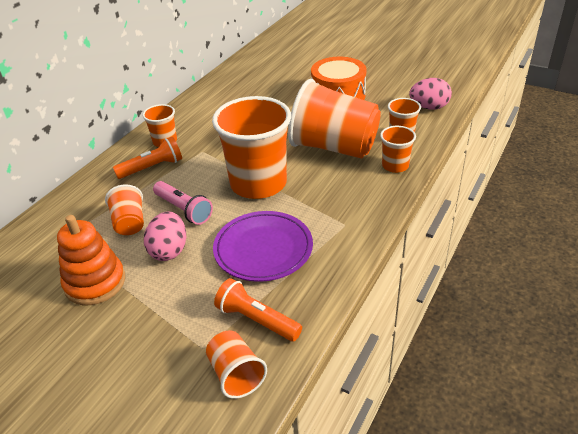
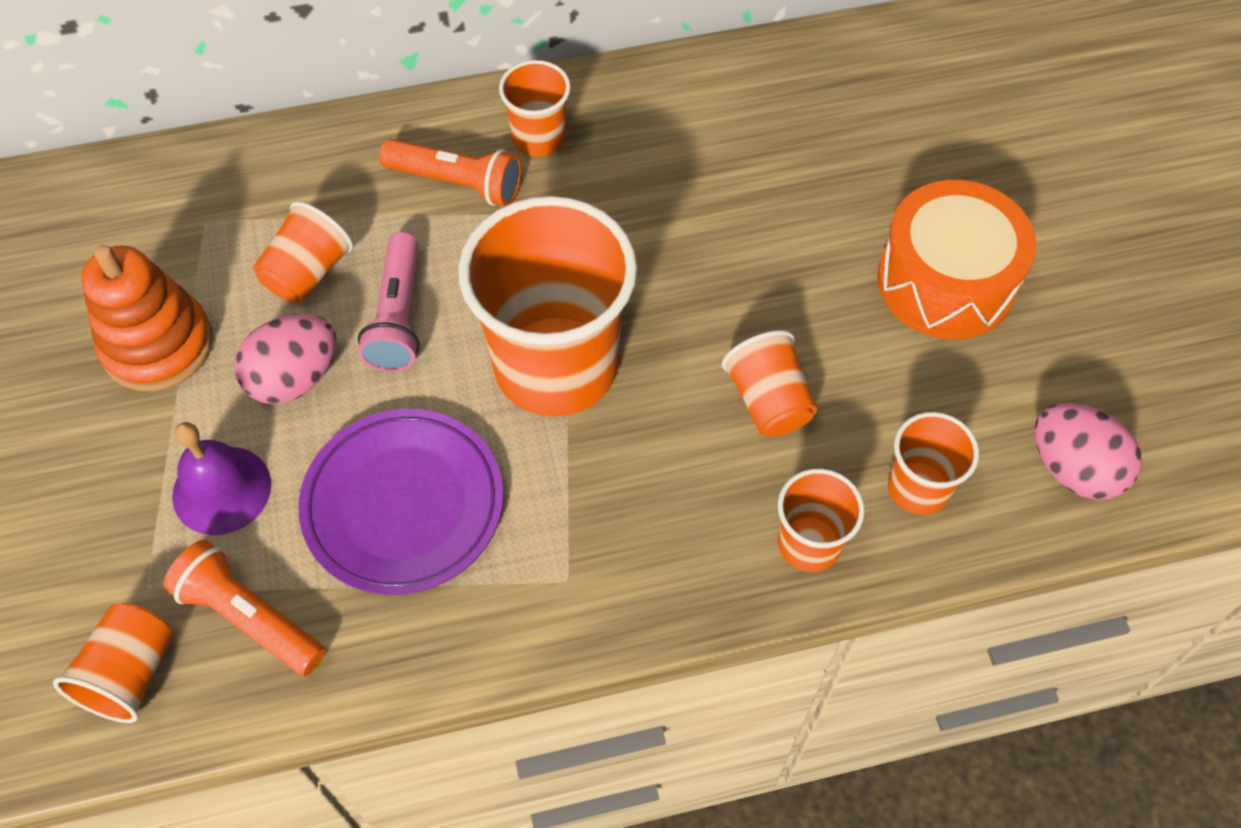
camera: 45 degrees right, 20 degrees up
orange flashlight [214,278,302,342] -> orange flashlight turned 45 degrees counterclockwise [163,540,325,676]
orange cup [288,79,381,159] -> orange cup [722,330,817,437], size x0.48
none -> purple bell [172,422,271,535]

